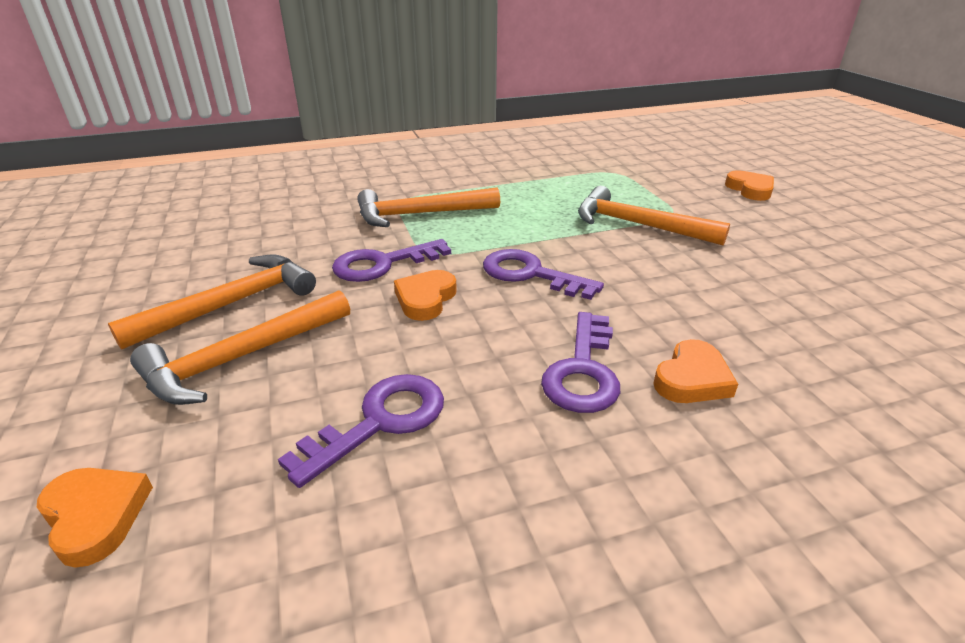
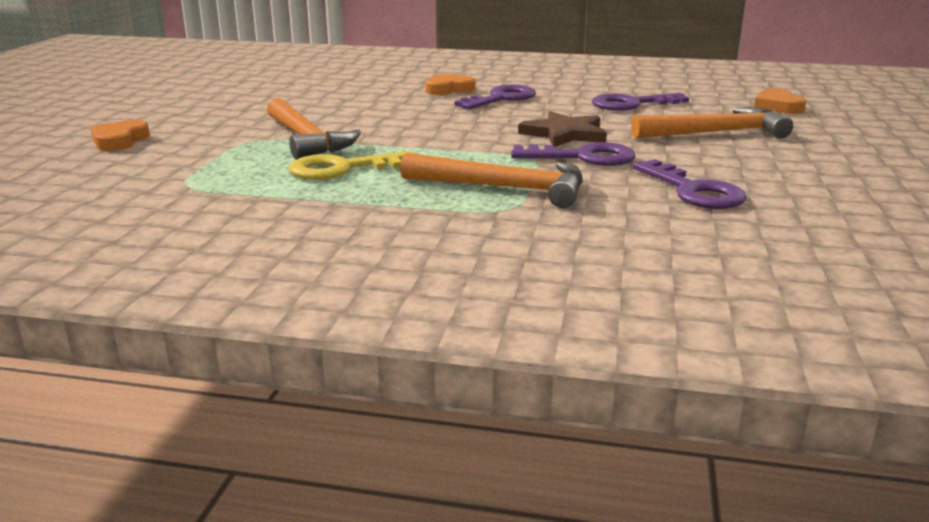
camera: 150 degrees left, 10 degrees down
orange hammer [108,254,316,350] -> none
orange heart [394,270,457,321] -> brown star [518,111,607,147]
purple key [483,249,604,300] -> purple key moved to [633,159,747,209]
none -> yellow key [289,151,414,180]

